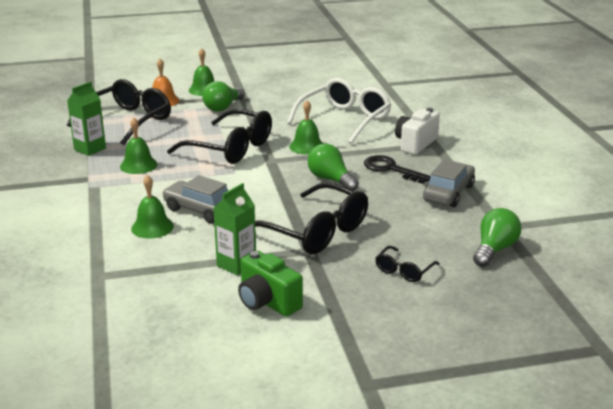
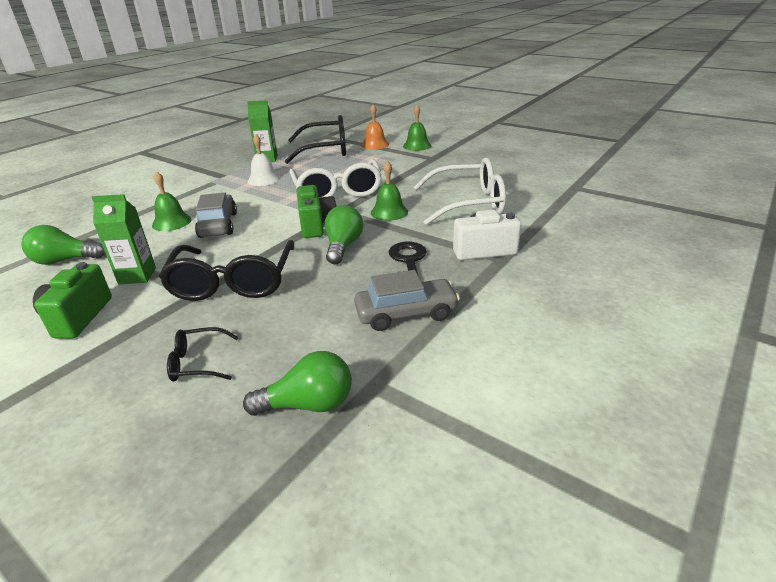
camera: 50 degrees right, 5 degrees up
green bell [120,118,158,174] -> white bell [248,134,280,186]
black glasses [167,109,272,164] -> white glasses [289,159,382,197]
green light bulb [202,81,245,111] -> green light bulb moved to [22,225,105,265]
none -> green camera [296,185,337,238]

